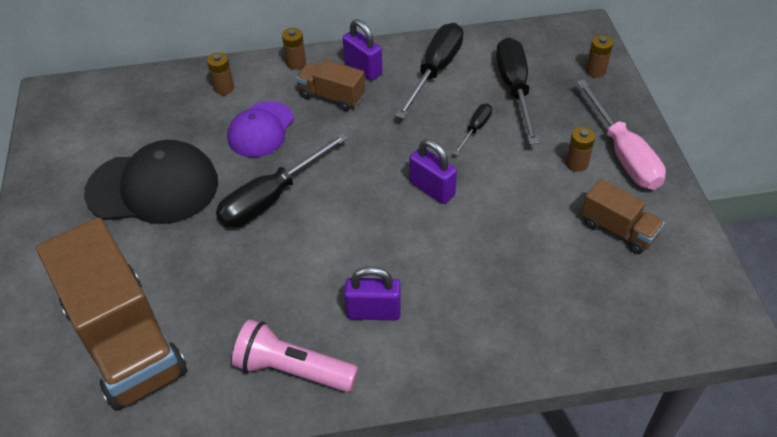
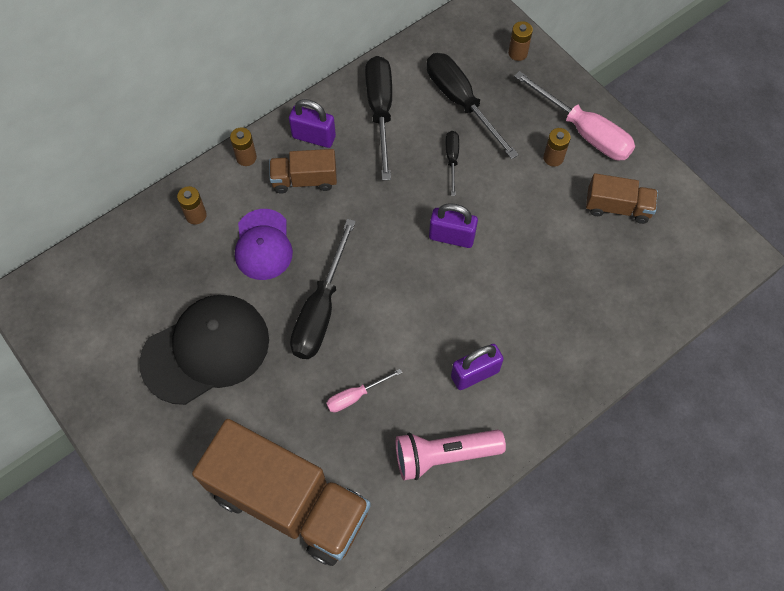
camera: 30 degrees left, 15 degrees up
none -> pink screwdriver [326,369,402,412]

